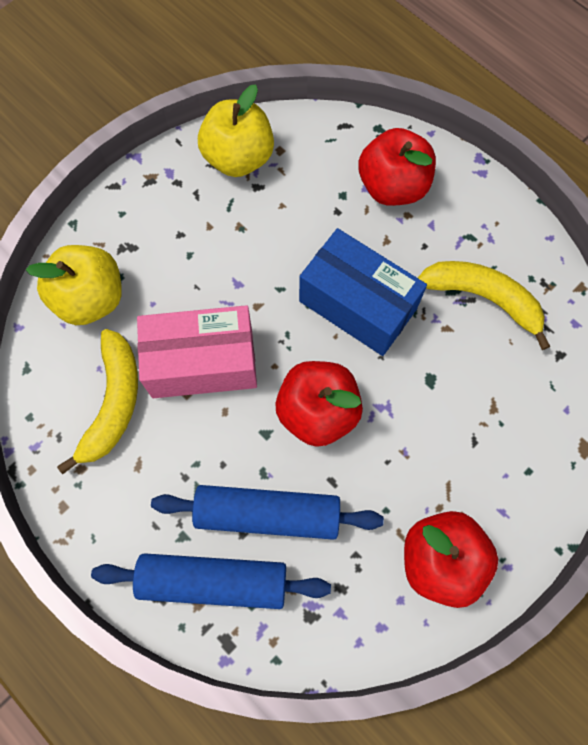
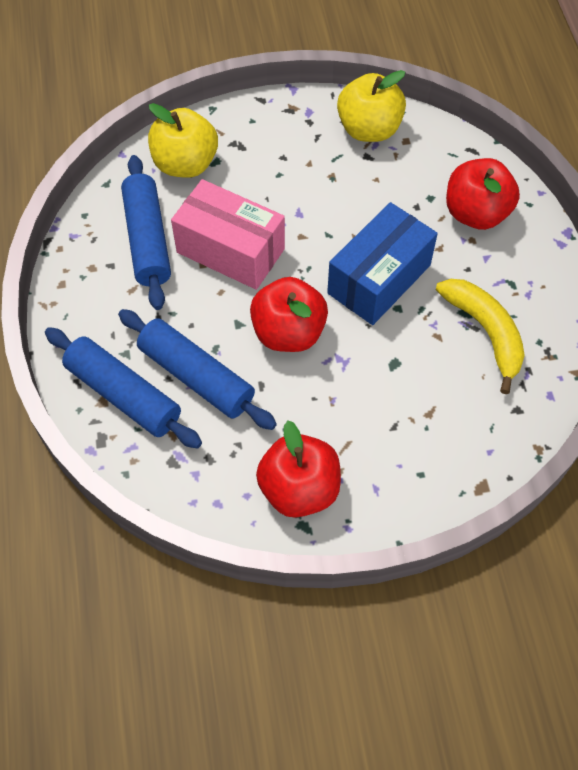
camera: 35 degrees right, 10 degrees down
yellow banana [57,329,138,474] -> blue rolling pin [121,155,171,310]
blue box [299,228,427,356] -> blue box turned 60 degrees clockwise [327,202,438,325]

